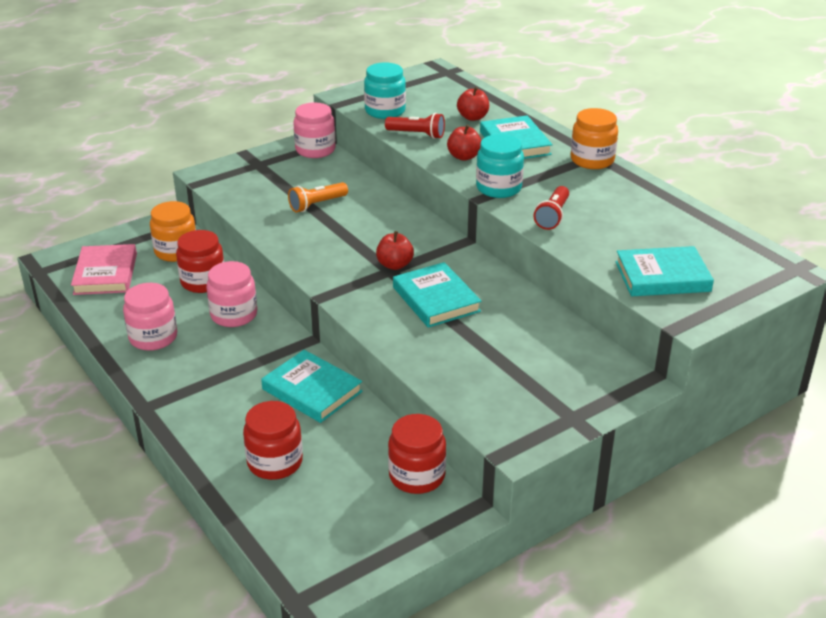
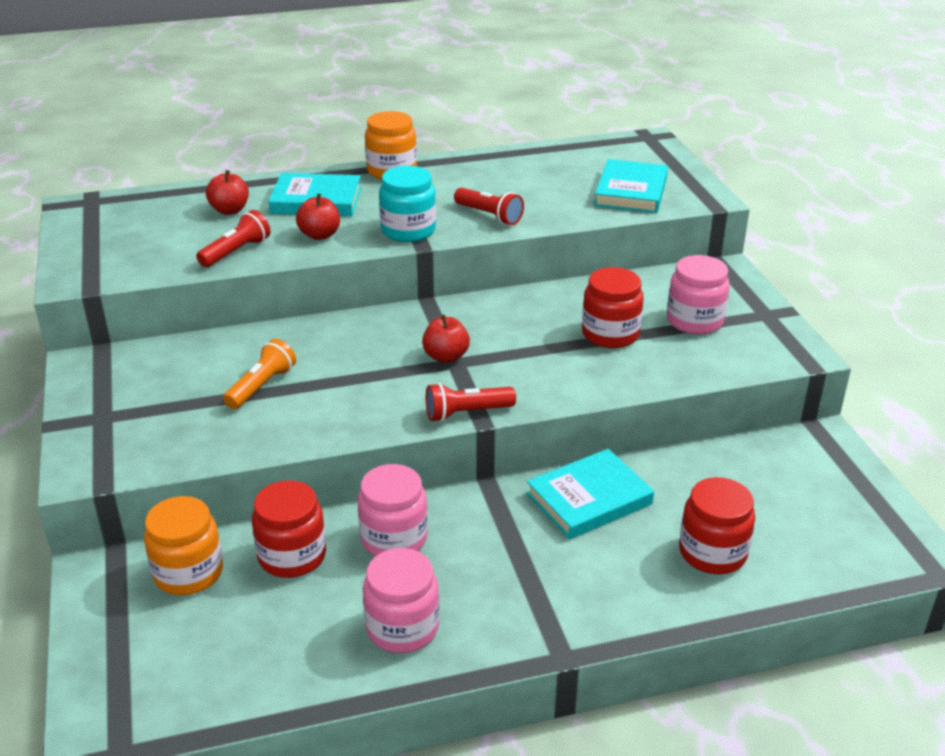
camera: 70 degrees left, 0 degrees up
pink book [71,244,137,295] -> none
orange flashlight [288,182,348,213] -> orange flashlight turned 135 degrees counterclockwise [223,339,296,409]
pink jar [294,103,335,158] -> pink jar moved to [667,255,730,335]
turquoise jar [364,63,406,119] -> none
red jar [388,414,446,494] -> red jar moved to [582,267,644,348]
turquoise book [393,262,482,328] -> none
none -> red flashlight [426,383,516,422]

